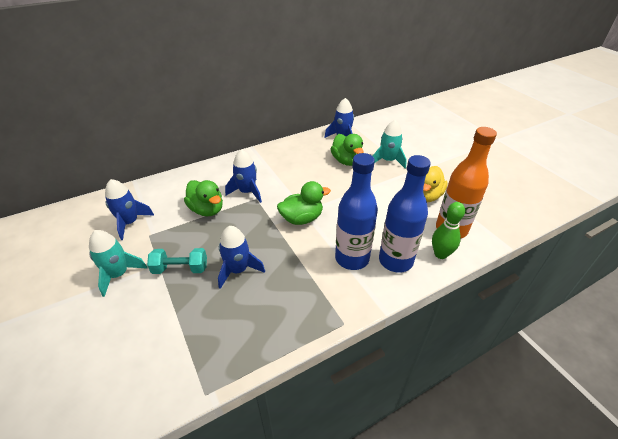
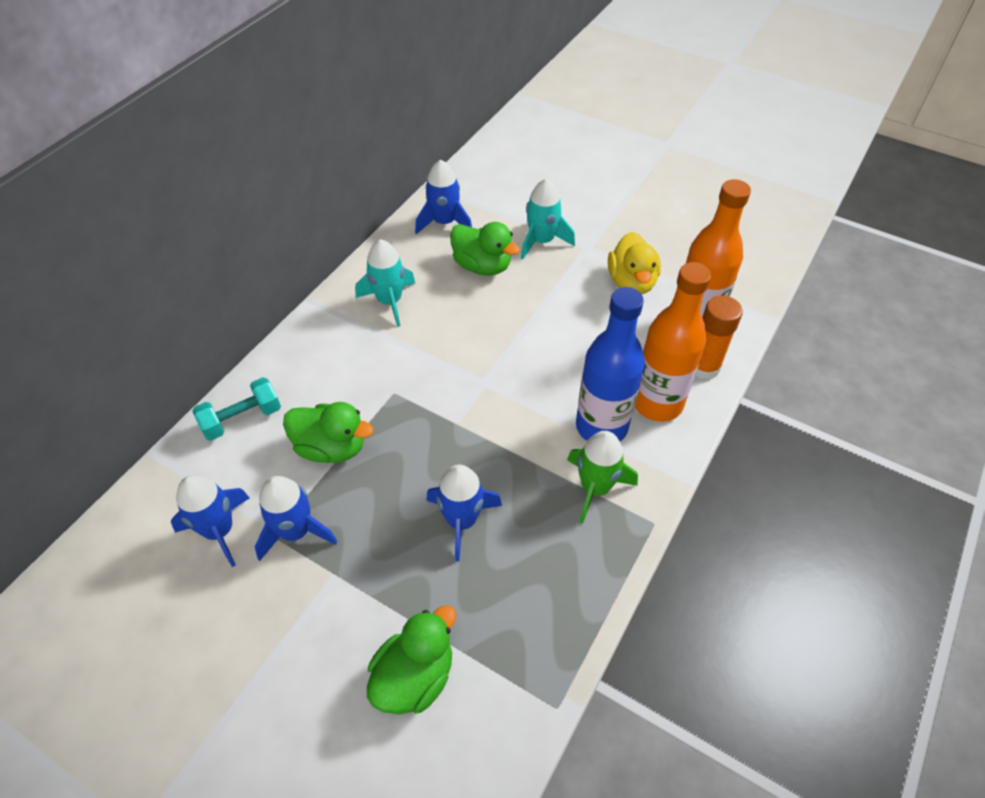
camera: 30 degrees left, 10 degrees up
turquoise rocket [89,230,147,297] -> turquoise rocket moved to [355,239,416,327]
turquoise dumbbell [147,248,207,274] -> turquoise dumbbell moved to [192,377,281,441]
blue rocket [225,149,262,203] -> blue rocket moved to [255,476,337,561]
green duck [277,181,331,225] -> green duck moved to [367,605,456,714]
blue bottle [379,155,431,273] -> orange bottle [635,262,711,422]
green bowling pin [432,202,465,259] -> orange glue stick [696,296,743,380]
none -> green rocket [567,431,638,524]

